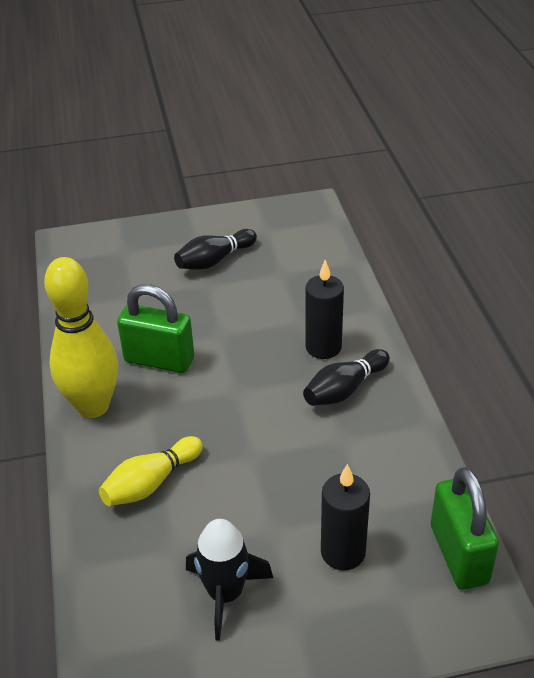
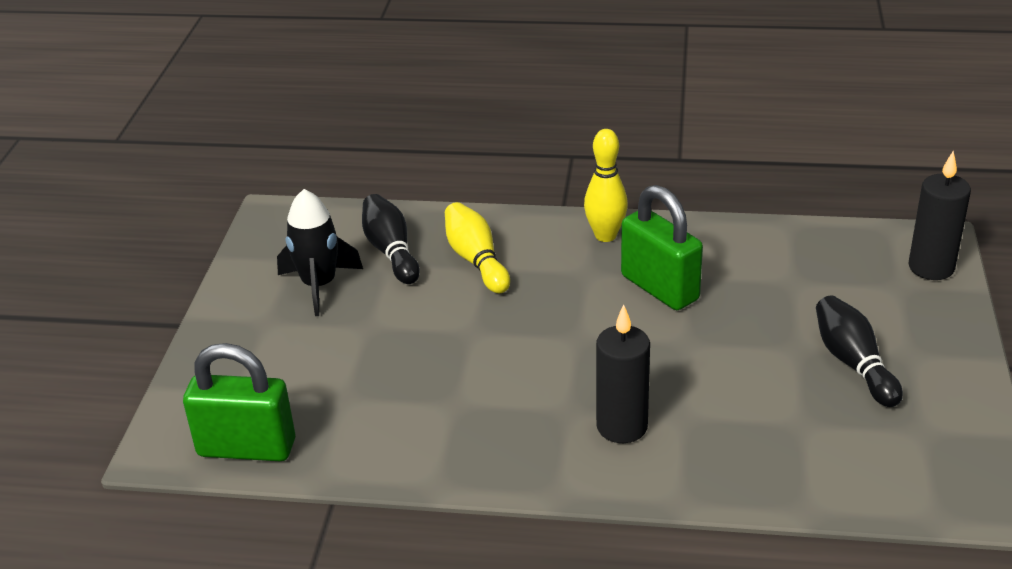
camera: 110 degrees right, 5 degrees down
yellow bowling pin [44,257,118,418] -> yellow bowling pin [584,129,628,242], size x0.60
green padlock [117,284,194,373] -> green padlock turned 75 degrees counterclockwise [621,185,703,310]
black bowling pin [303,349,390,406] -> black bowling pin moved to [362,194,420,284]
black candle [321,464,370,571] -> black candle moved to [909,151,971,280]

